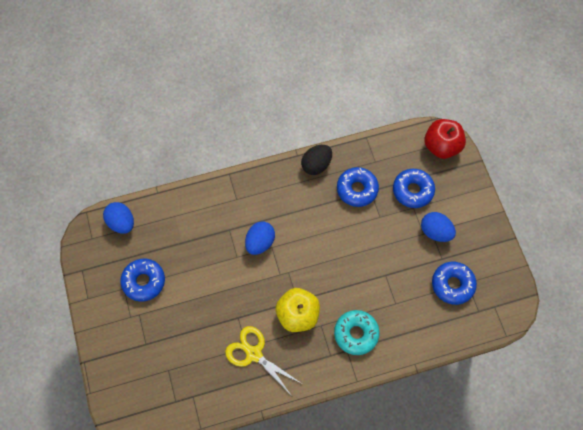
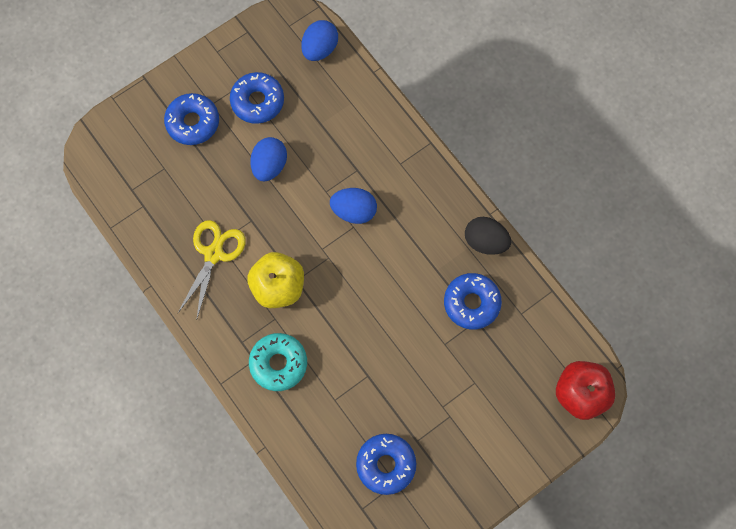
camera: 70 degrees right, 5 degrees up
blue donut [393,169,435,208] -> blue donut moved to [164,93,219,145]
blue egg [421,212,456,242] -> blue egg moved to [250,137,287,181]

